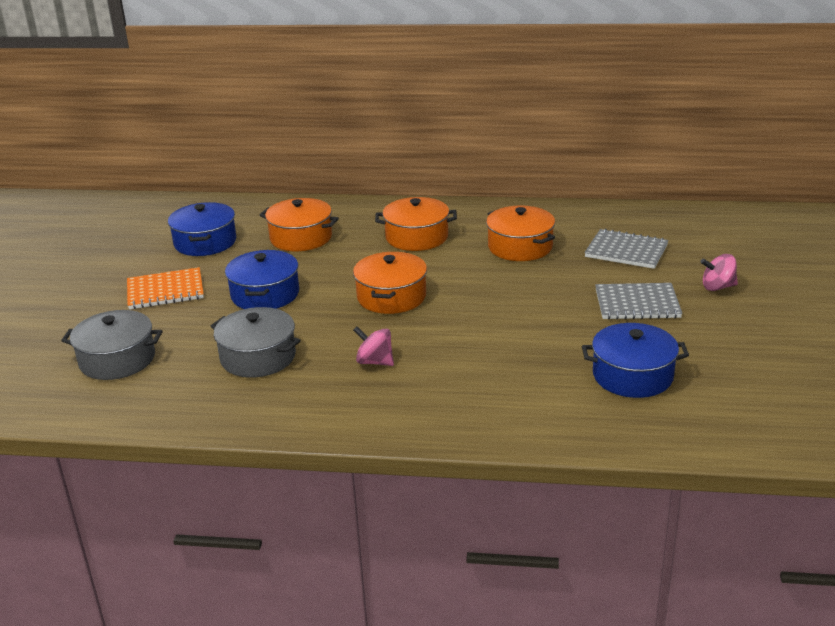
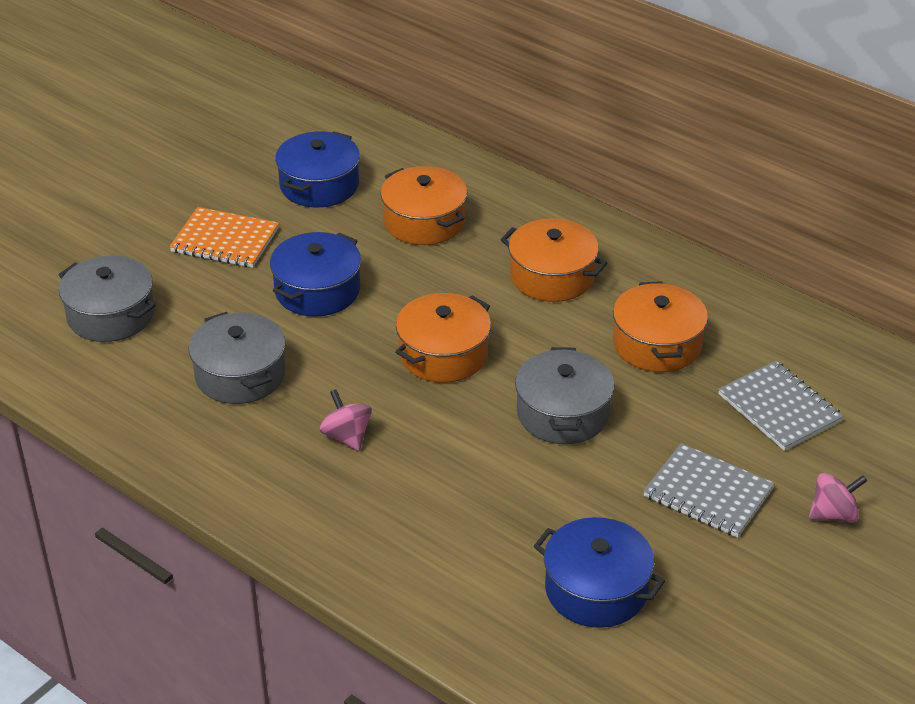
camera: 30 degrees right, 10 degrees up
pink spinning top [700,254,738,291] -> pink spinning top turned 135 degrees clockwise [809,473,867,523]
none -> grey pot [515,347,615,444]

